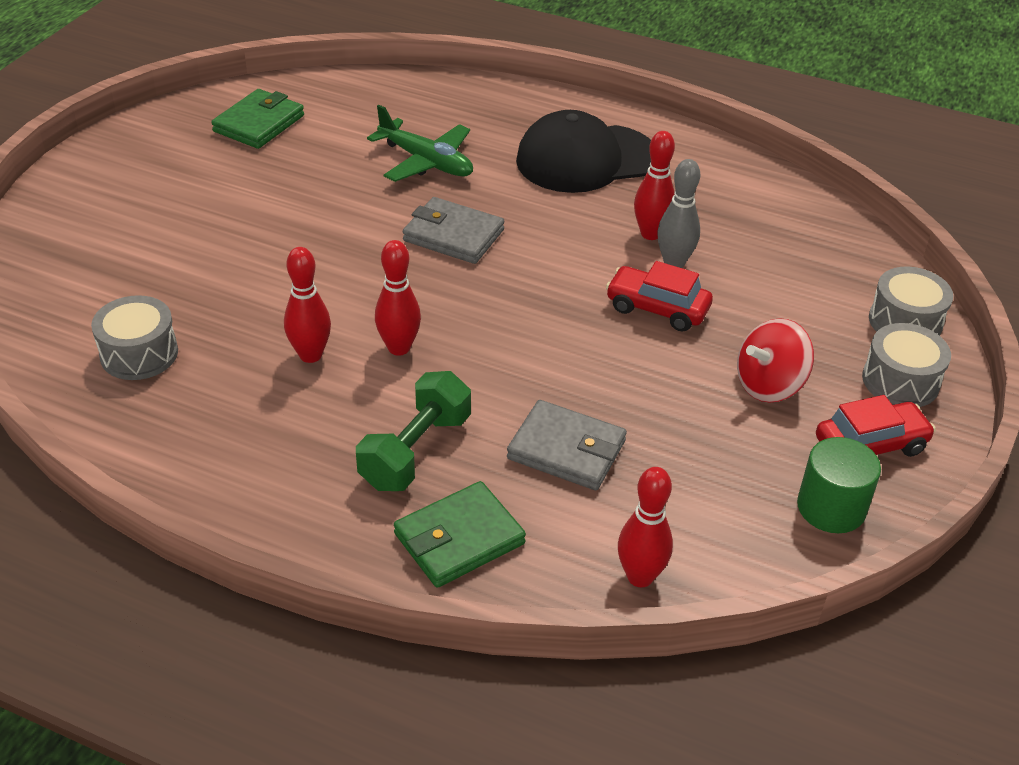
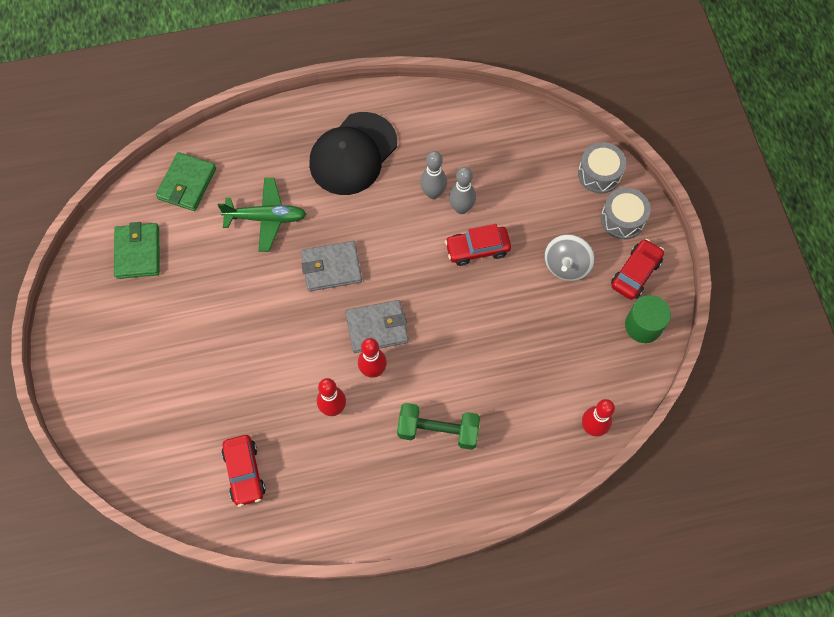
camera: 35 degrees left, 25 degrees up
grey drum [91,295,178,380] -> red car [221,435,266,507]
green dumbbell [356,371,471,491] -> green dumbbell turned 75 degrees counterclockwise [397,403,480,450]
green wallet [394,481,526,588] -> green wallet moved to [156,152,216,211]
grey wallet [507,400,627,490] -> grey wallet moved to [345,300,408,353]
red bowling pin [634,131,675,240] -> grey bowling pin [420,151,447,199]
red spinning top [737,318,814,402] -> grey spinning top [544,234,595,281]

